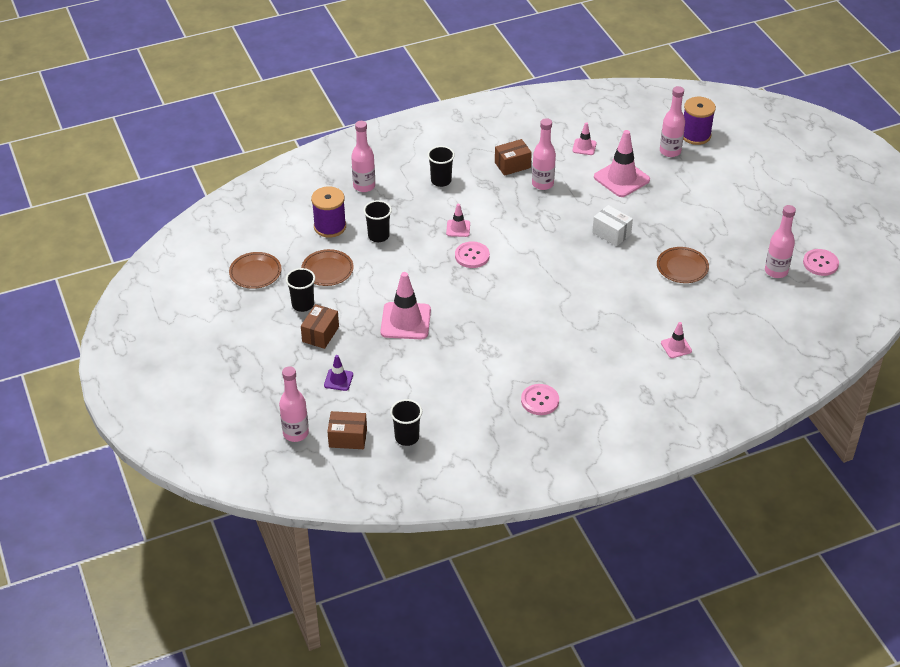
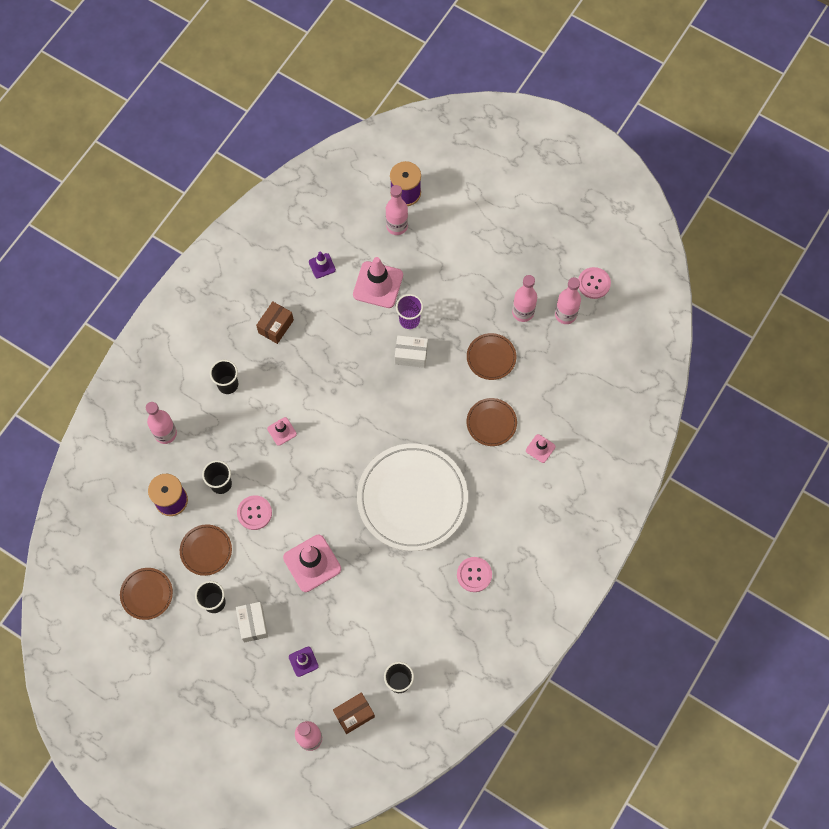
camera: 35 degrees left, 25 degrees up
brown box [301,304,339,349] -> white box [236,602,268,643]
pink button [455,241,490,268] -> pink button moved to [237,495,272,530]
pink bottle [532,118,556,190] -> pink bottle moved to [512,275,537,322]
pink traffic cone [572,122,597,155] -> purple traffic cone [309,251,336,279]
none -> white plate [357,444,468,551]
none -> purple cup [396,294,423,329]
none -> brown plate [467,398,517,446]

